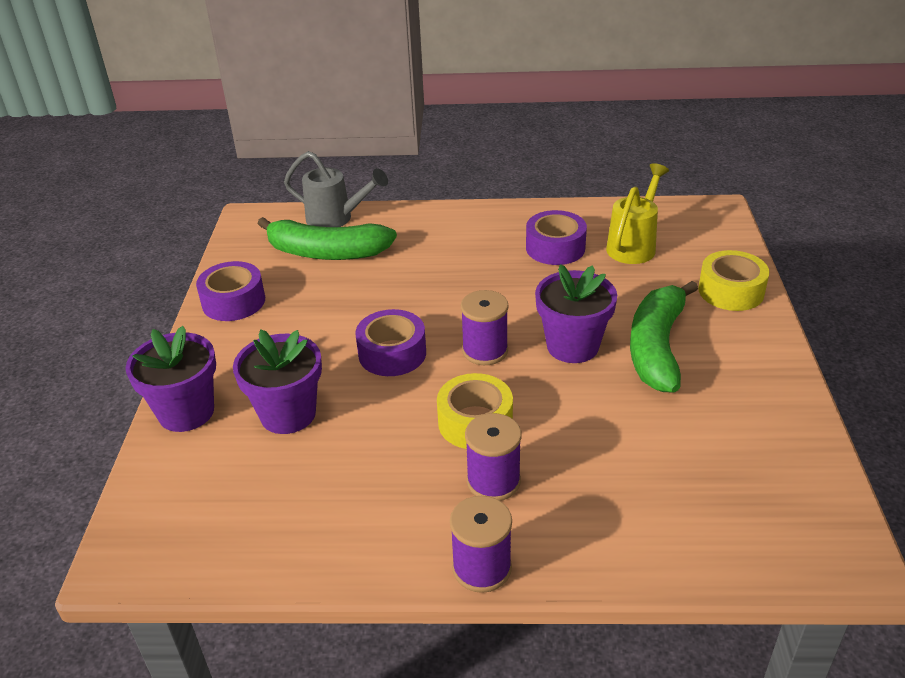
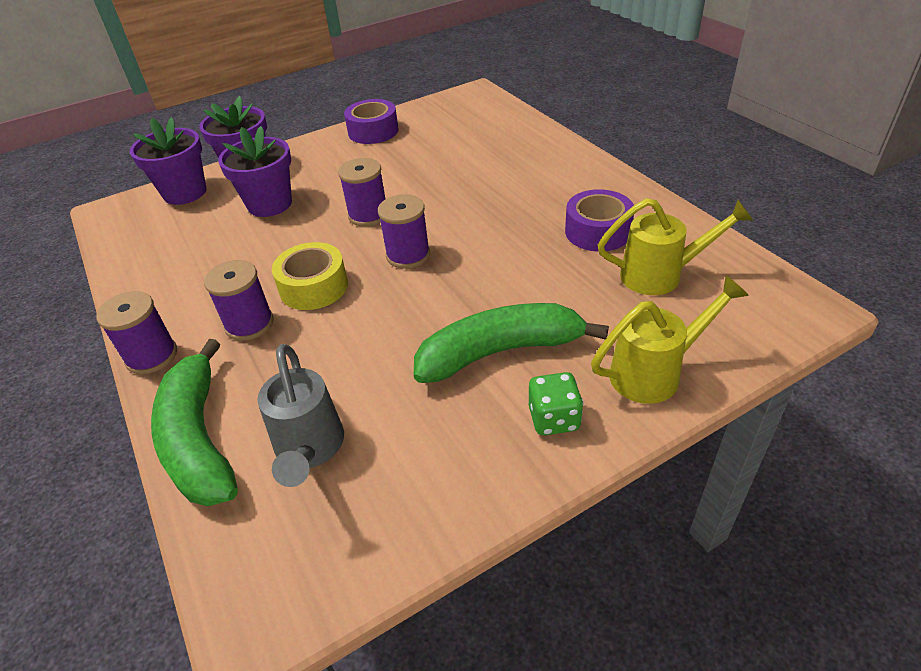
camera: 60 degrees right, 5 degrees up
green banana [258,217,397,260] -> green banana moved to [151,339,238,506]
grey watering can [284,151,388,227] -> grey watering can moved to [258,344,344,487]
purple tape [355,309,426,376] -> purple spool [338,158,386,226]
purple flower pot [535,264,617,363] -> purple flower pot moved to [130,117,207,205]
yellow tape [698,250,769,311] -> yellow watering can [591,276,749,404]
none -> green dice [529,372,584,435]

